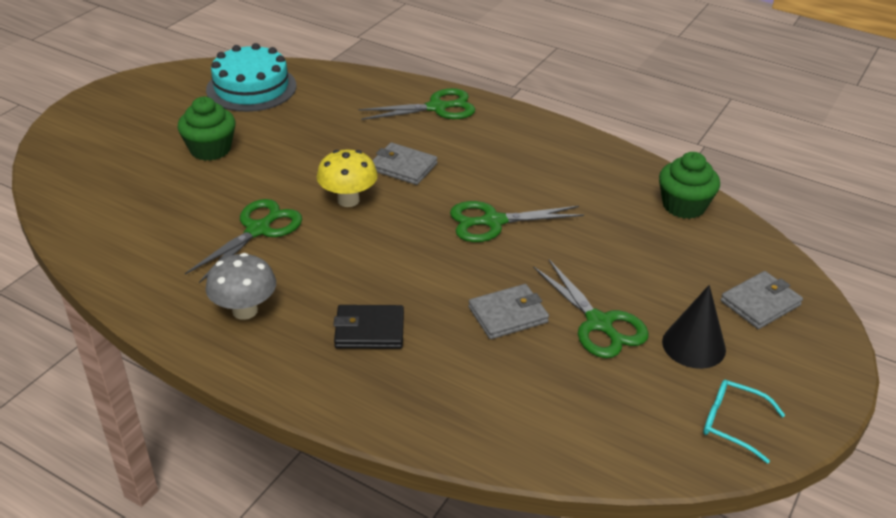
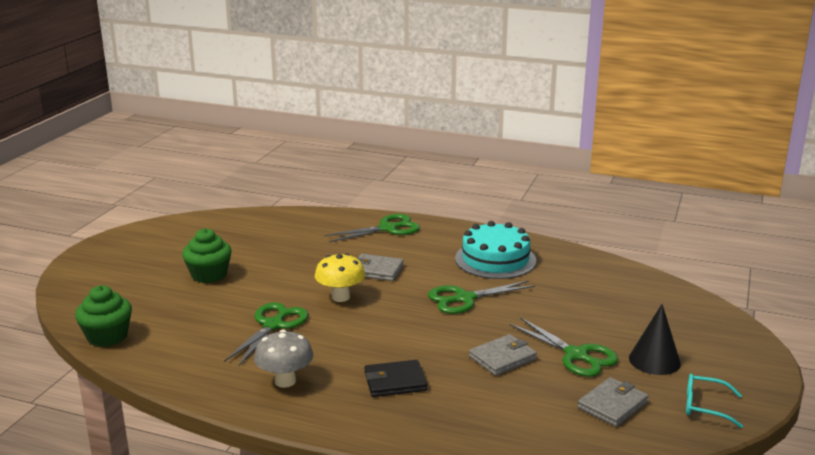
camera: 10 degrees left, 15 degrees down
turquoise cake [206,43,296,112] -> turquoise cake moved to [455,221,536,279]
green cupcake [659,152,720,219] -> green cupcake moved to [75,285,132,347]
grey wallet [721,271,803,329] -> grey wallet moved to [577,377,649,427]

